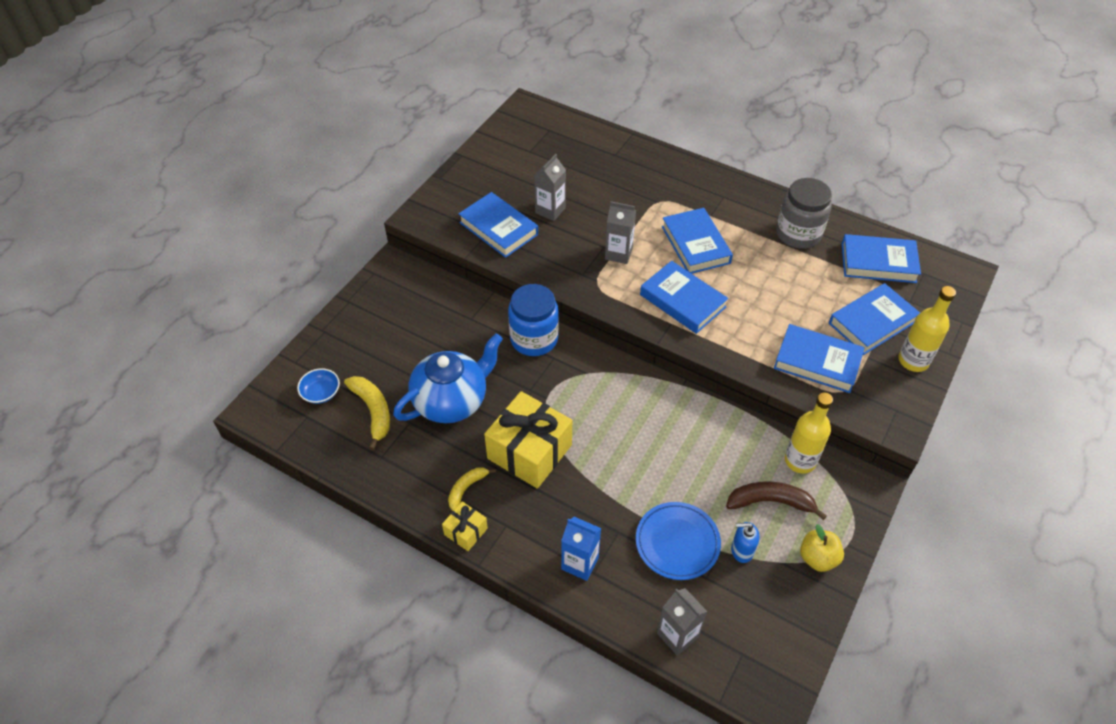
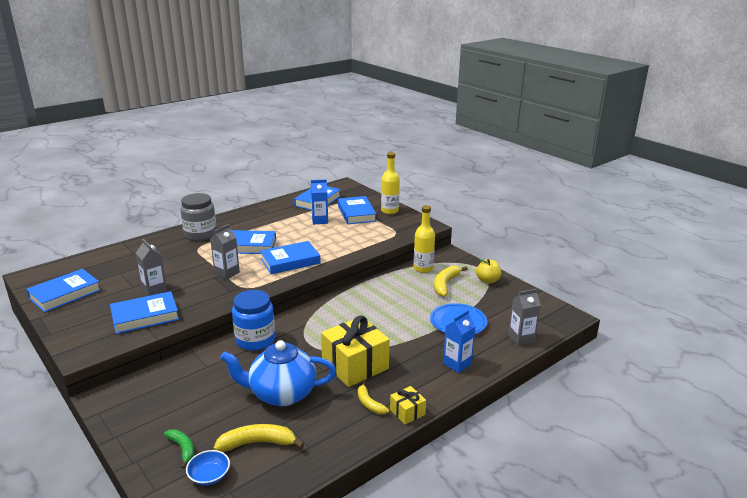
camera: 70 degrees left, 25 degrees down
blue teapot [393,333,503,423] -> blue teapot turned 75 degrees counterclockwise [220,340,336,406]
brown banana [726,481,827,520] -> yellow banana [434,266,468,297]
blue soap dispenser [731,522,759,563] -> none
blue book [774,324,865,393] -> blue book moved to [26,269,101,312]
grey jar [776,178,832,249] -> grey jar moved to [180,193,217,241]
none -> green banana [164,429,194,469]
none -> blue carton [311,179,328,224]

